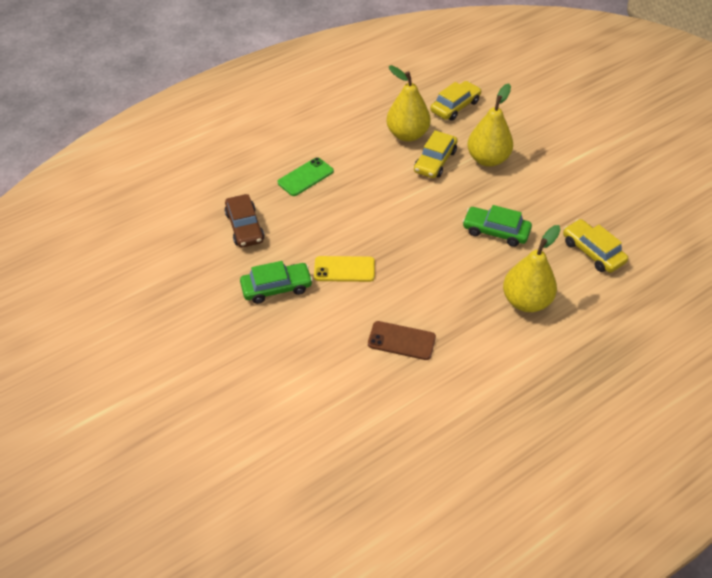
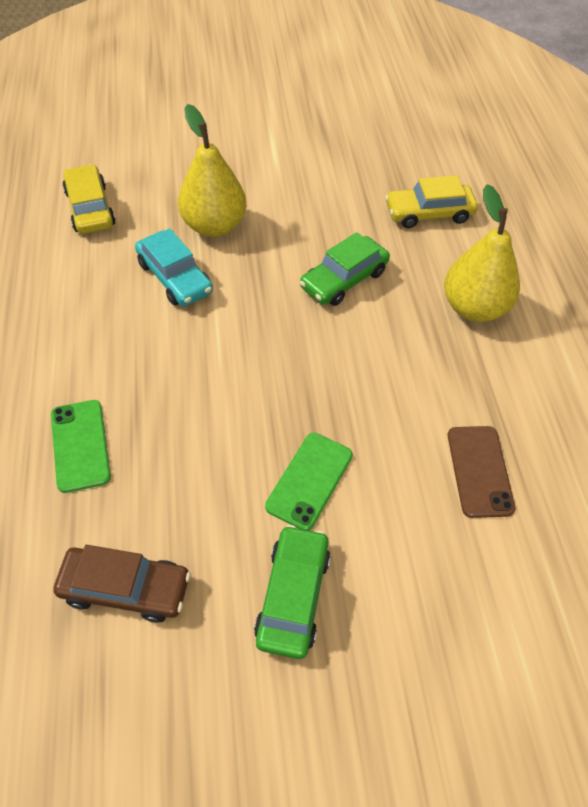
camera: 65 degrees left, 5 degrees up
yellow phone [314,256,375,282] -> green phone [265,433,353,531]
brown phone [368,321,436,360] -> brown phone turned 45 degrees counterclockwise [448,426,515,518]
yellow pear [386,65,431,142] -> none
yellow car [414,130,458,178] -> turquoise car [135,228,213,306]

